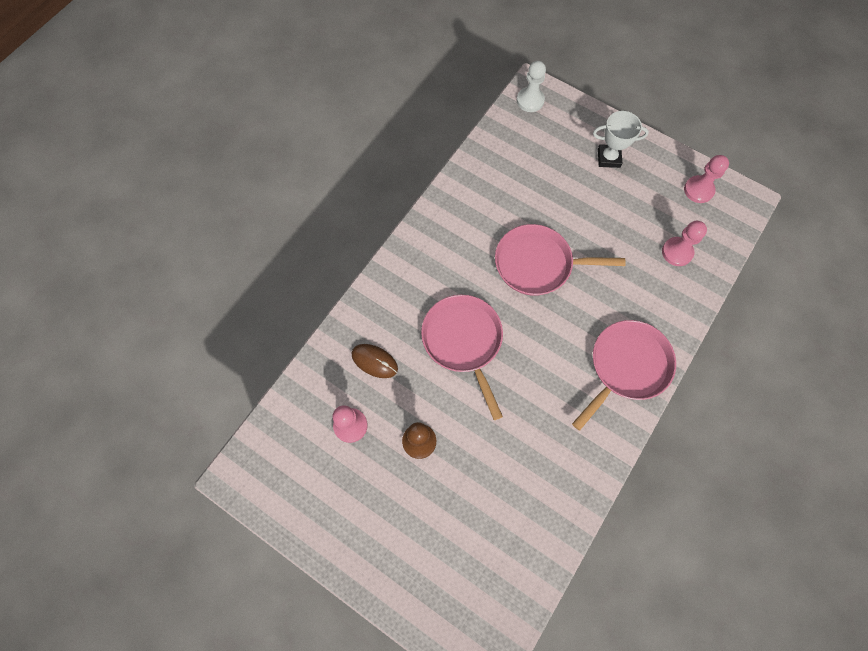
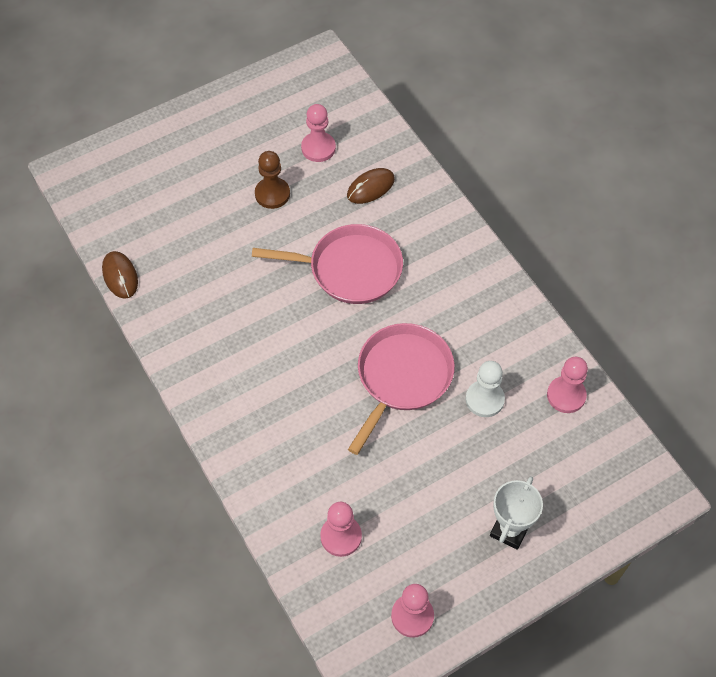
camera: 115 degrees right, 10 degrees down
white pawn [517,61,546,112] -> white pawn moved to [466,361,505,417]
pink pan [572,320,676,431] -> none
none -> brown mouse [102,251,138,299]
none -> pink pawn [547,357,588,413]

